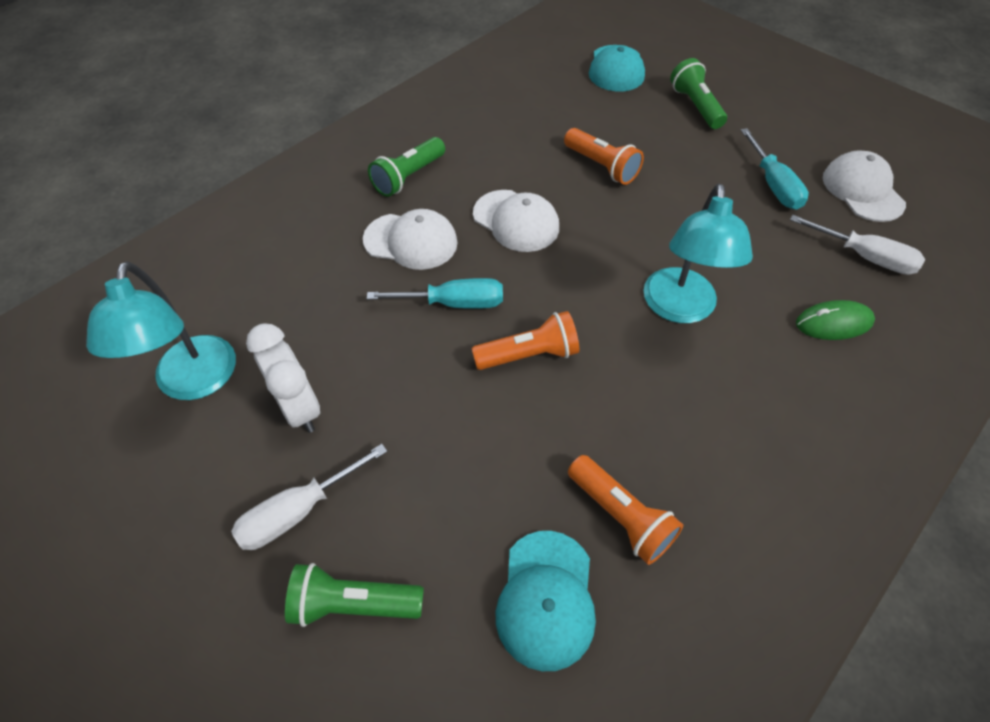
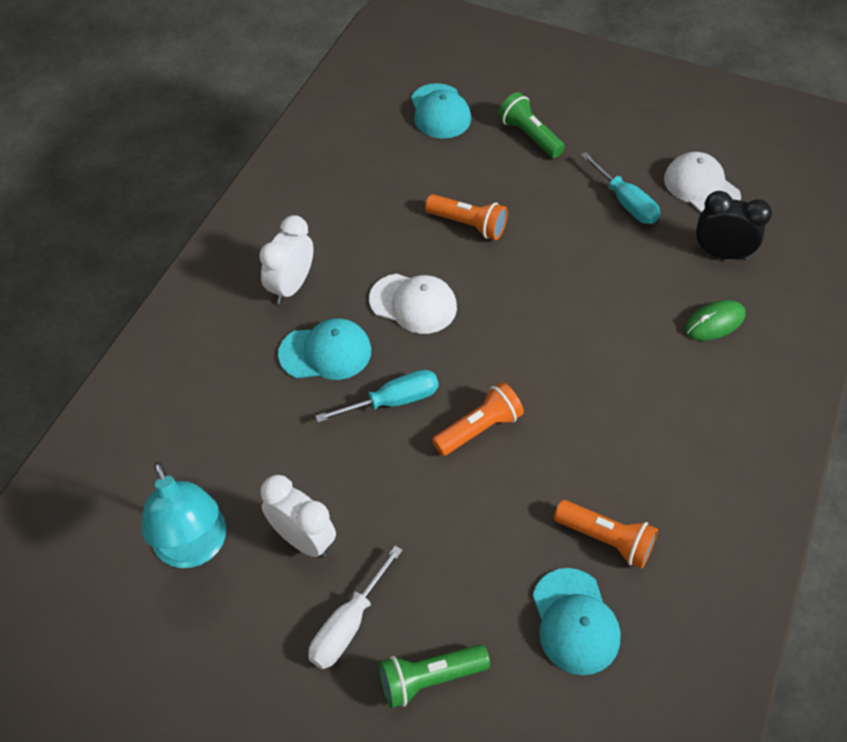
camera: 20 degrees left, 0 degrees up
white cap [363,209,458,270] -> turquoise cap [278,318,371,380]
green flashlight [368,137,445,197] -> white clock [259,215,314,304]
turquoise lamp [643,183,753,323] -> none
white screwdriver [790,215,925,275] -> black clock [696,191,772,260]

